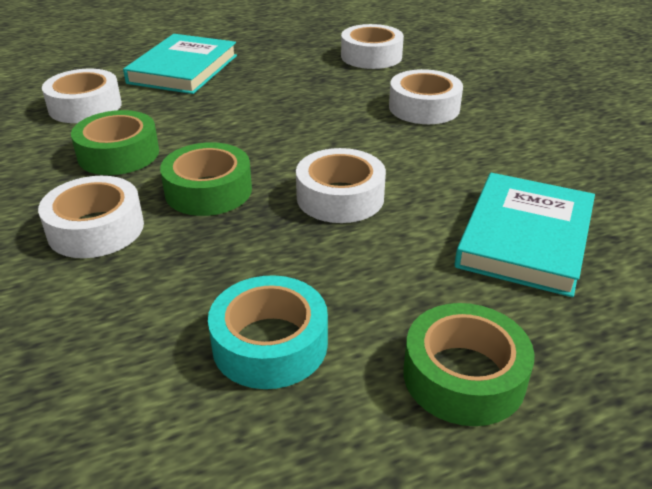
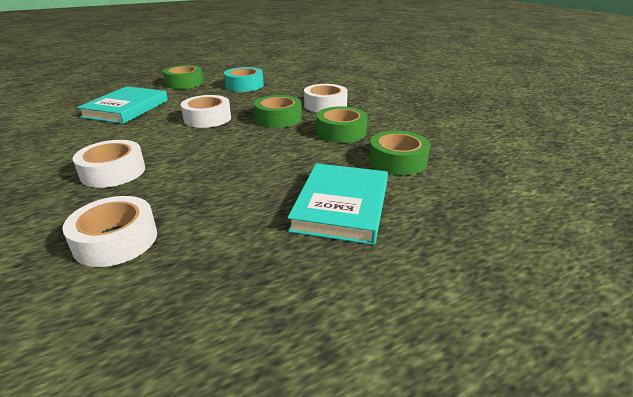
camera: 175 degrees right, 5 degrees down
white tape [42,69,122,123] -> green tape [369,131,430,175]

